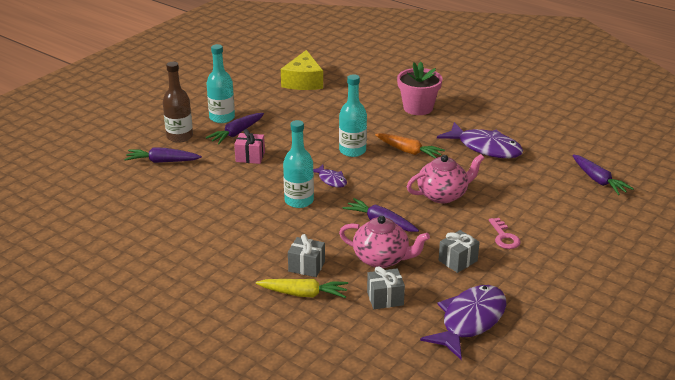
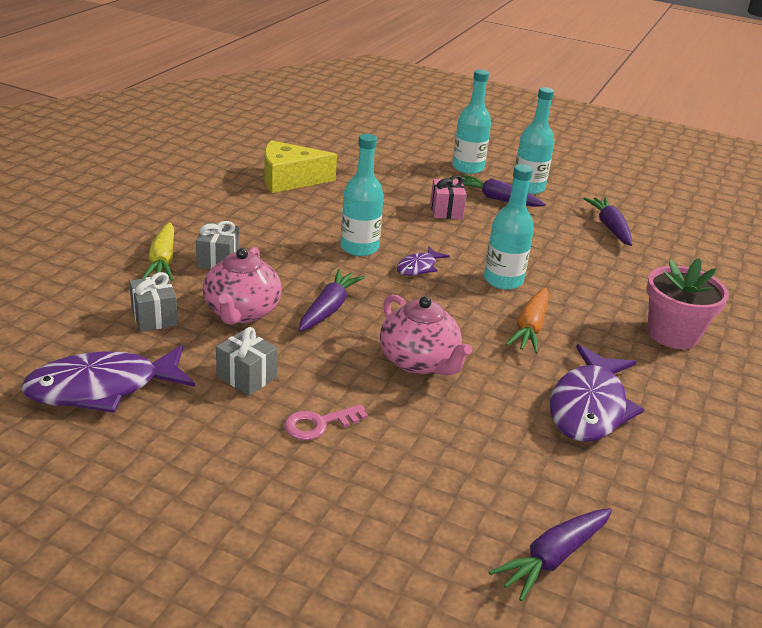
camera: 75 degrees right, 0 degrees up
purple carrot [124,148,202,163] -> purple carrot moved to [583,197,632,246]
brown bottle [163,62,193,143] -> turquoise bottle [452,70,491,174]
yellow cheese [281,50,323,90] -> yellow cheese moved to [264,140,337,193]
purple fish [420,285,507,359] -> purple fish turned 135 degrees clockwise [21,345,195,413]

